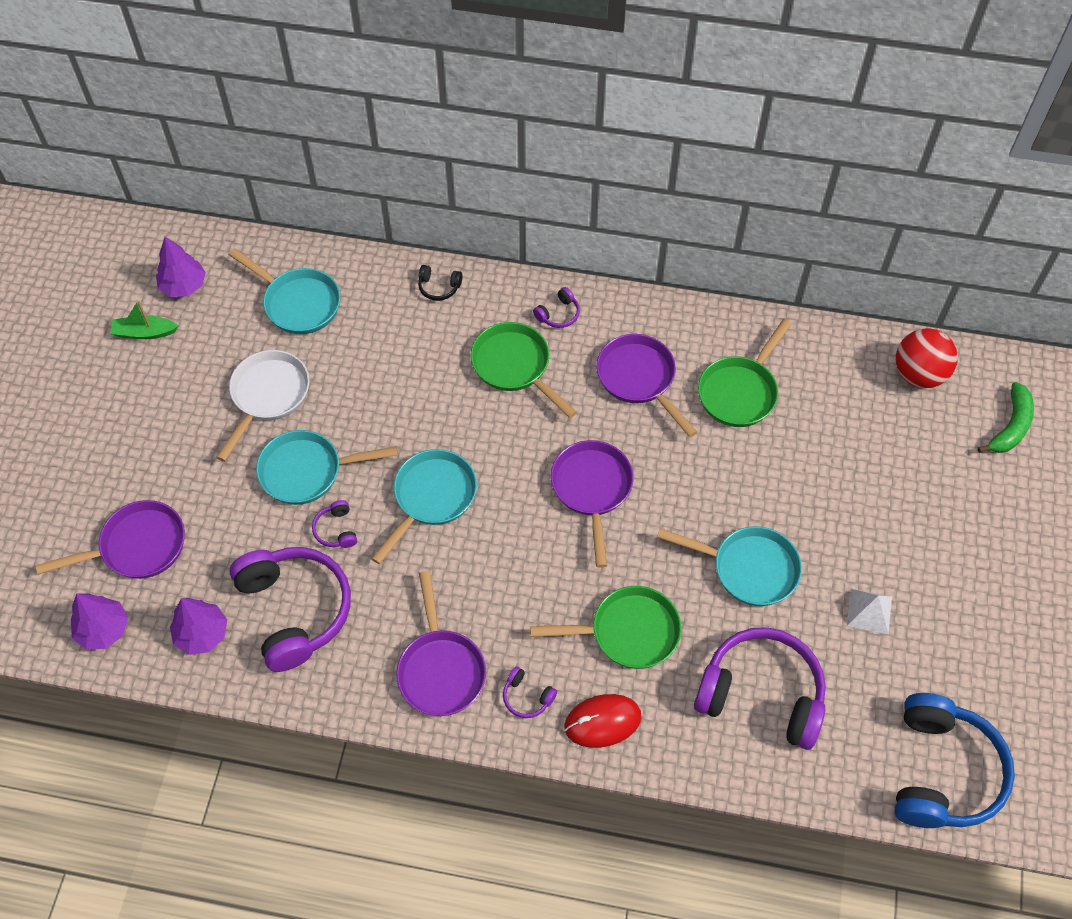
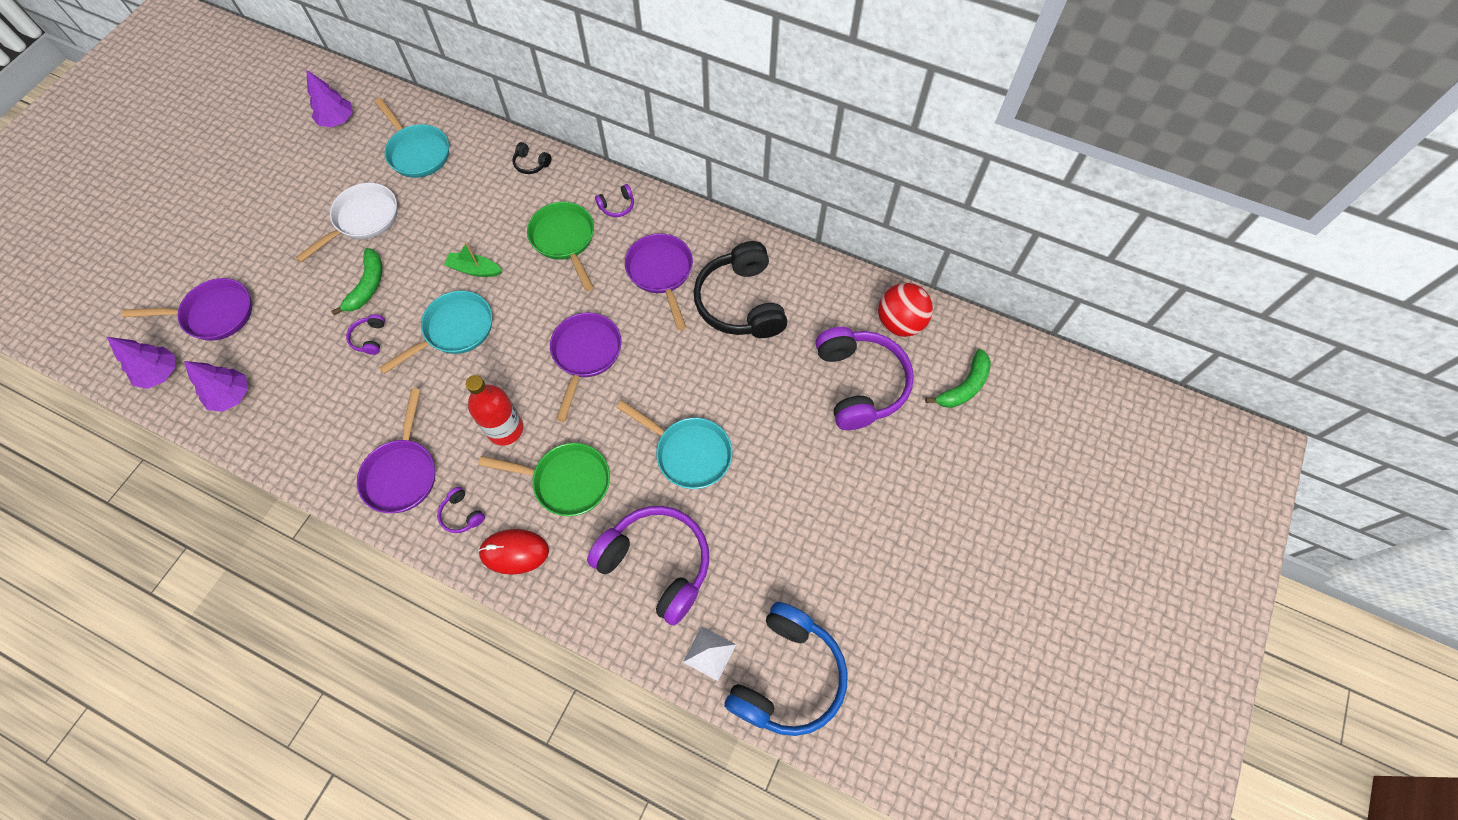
camera: 15 degrees right, 5 degrees up
green boat [110,300,178,339] -> green boat moved to [444,242,502,277]
purple headphones [230,547,351,672] -> purple headphones moved to [816,327,914,430]
turquoise pan [256,430,398,505] -> green banana [331,248,382,315]
green pan [698,319,792,427] -> black headphones [693,241,787,338]
white pyramid [847,589,892,634] -> white pyramid moved to [683,626,736,681]
none -> red bottle [466,375,523,446]

